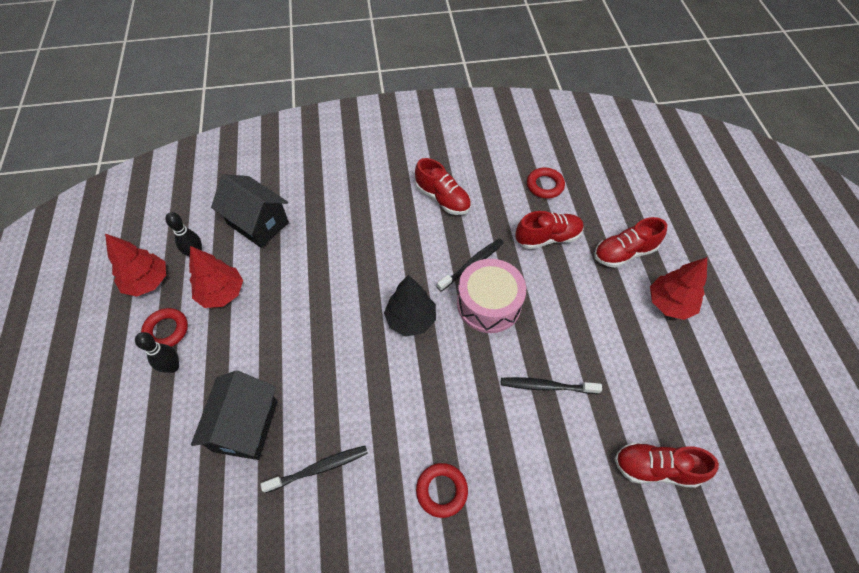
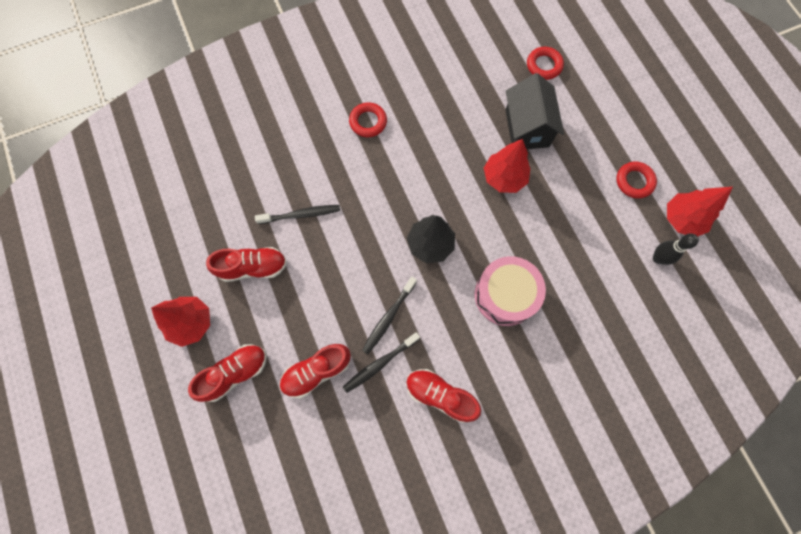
camera: 165 degrees right, 15 degrees up
black bowling pin [135,332,179,373] -> none
red tree [189,246,243,308] -> red tree moved to [484,139,531,193]
black house [211,174,289,248] -> none
black toothbrush [260,446,368,493] -> black toothbrush moved to [343,332,420,393]
pink drum [457,259,526,333] -> pink drum moved to [475,256,546,326]
red ring [527,167,565,199] -> red ring moved to [527,47,564,80]
red shoe [615,442,719,488] -> red shoe moved to [206,247,287,282]

